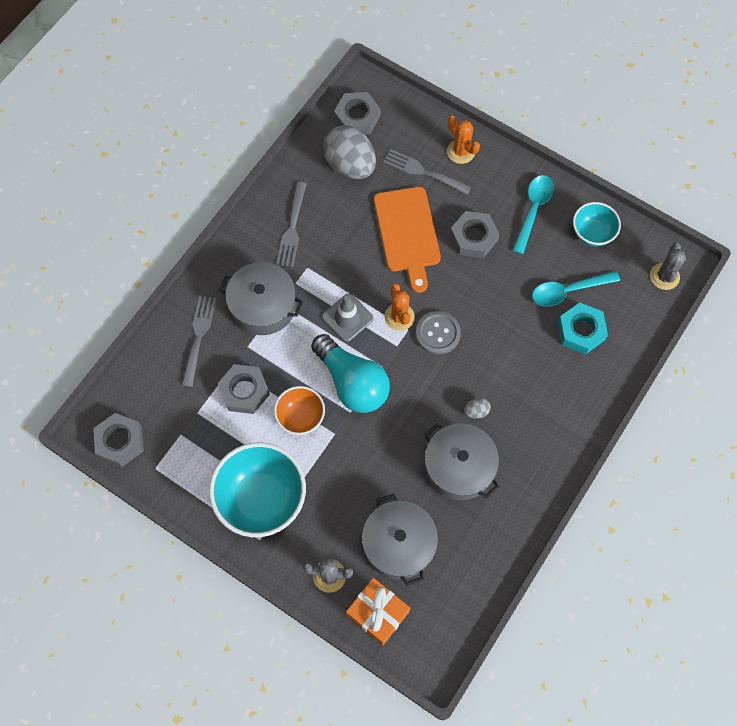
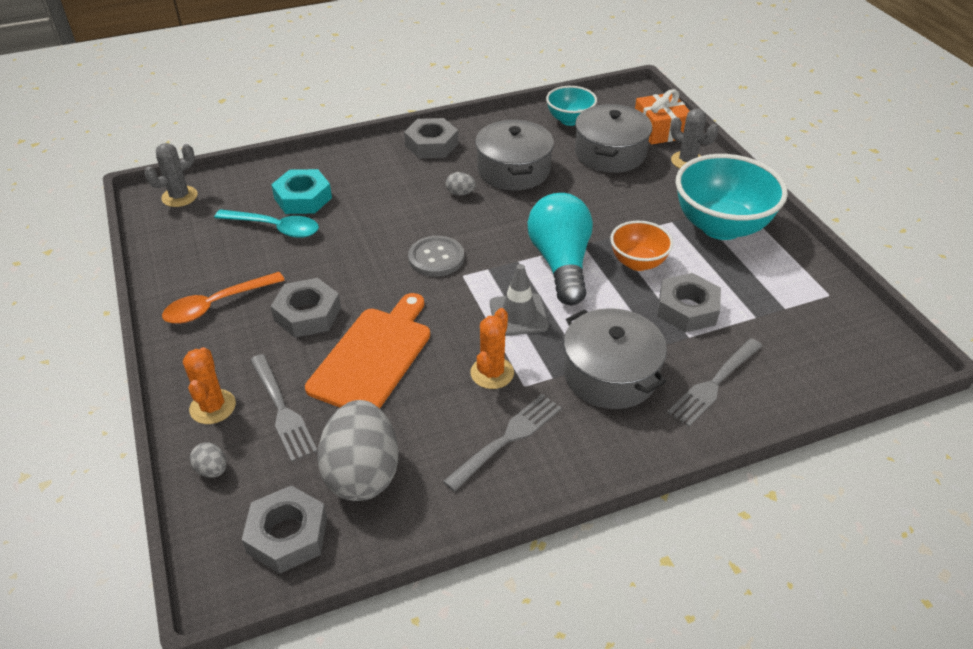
camera: 145 degrees left, 25 degrees down
grey nut [93,413,144,467] -> grey nut moved to [404,118,458,158]
orange cactus [384,284,415,331] -> orange cactus moved to [470,308,514,389]
turquoise spoon [512,175,554,254] -> orange spoon [162,272,285,324]
turquoise bowl [573,202,621,246] -> turquoise bowl moved to [546,86,597,126]
none -> grey egg [190,443,226,478]

